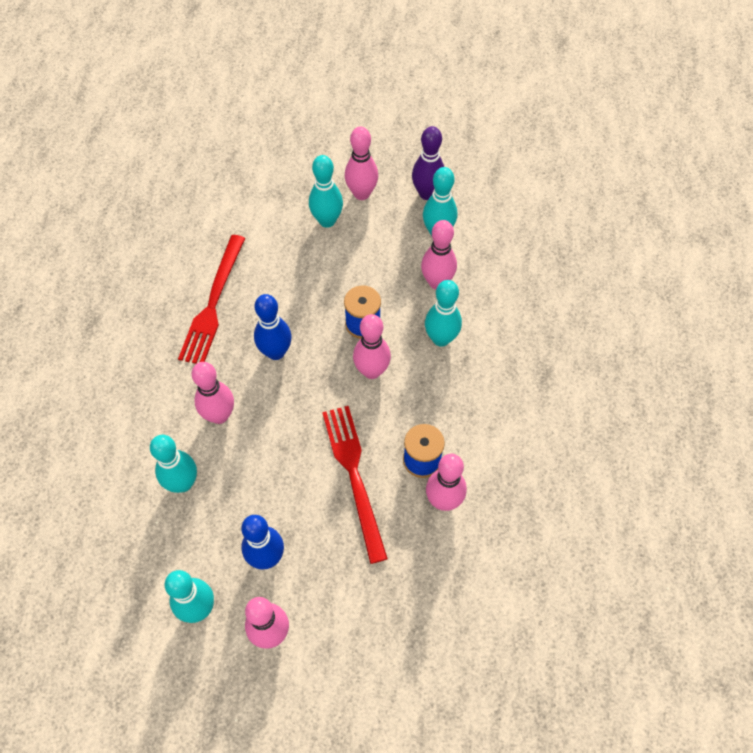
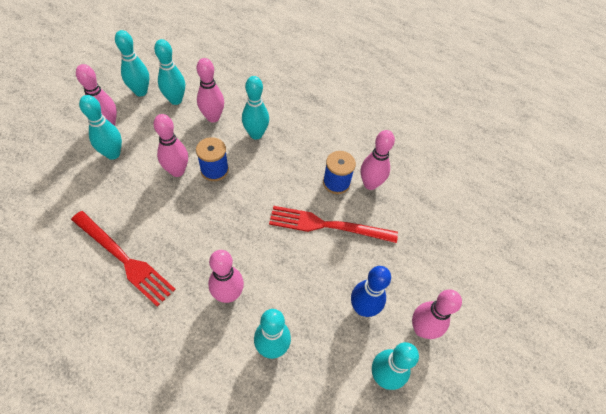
camera: 70 degrees left, 5 degrees down
blue bowling pin [254,294,292,360] -> none
pink bowling pin [353,314,391,379] -> pink bowling pin moved to [153,114,188,177]
purple bowling pin [412,126,444,200] -> turquoise bowling pin [115,30,149,96]

